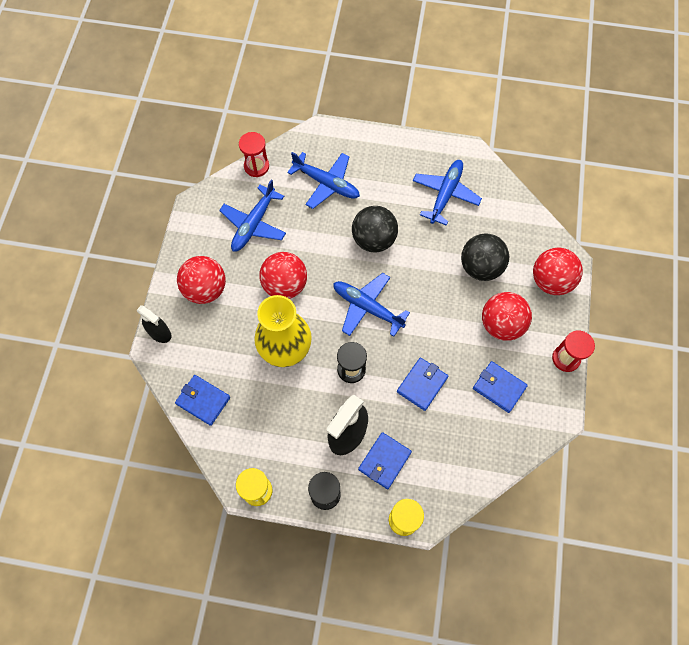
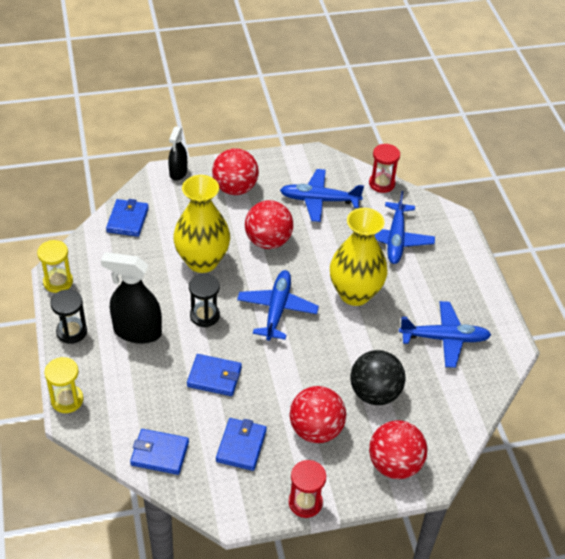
camera: 65 degrees right, 20 degrees down
black ball [352,206,398,253] -> yellow vase [330,208,388,306]
blue wallet [358,432,412,489] -> blue wallet moved to [130,429,189,475]

